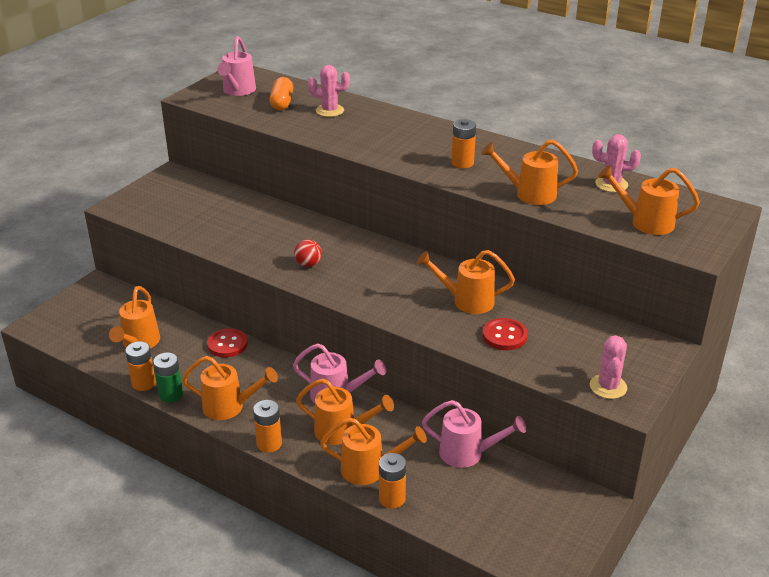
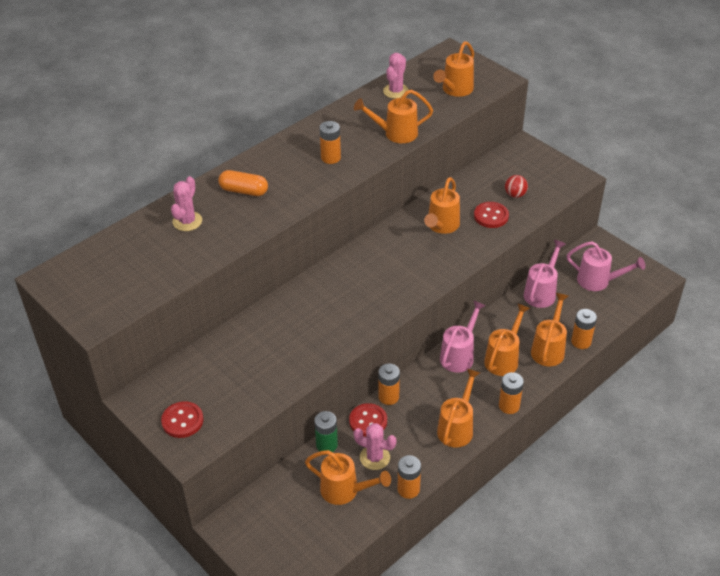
camera: 75 degrees left, 10 degrees up
green battery [153,352,183,403] -> green battery moved to [314,411,338,452]
pink watering can [217,36,256,96] -> pink watering can moved to [567,241,645,291]
orange capsule [270,77,293,110] -> orange capsule moved to [218,170,268,196]
red ball [294,239,322,267] -> red ball moved to [505,175,528,198]
orange watering can [481,140,578,205] -> orange watering can turned 60 degrees clockwise [354,90,433,143]
pink cactus [590,335,627,399] -> pink cactus moved to [354,423,397,470]
none -> red button [161,401,204,438]
none -> orange battery [379,364,400,405]

